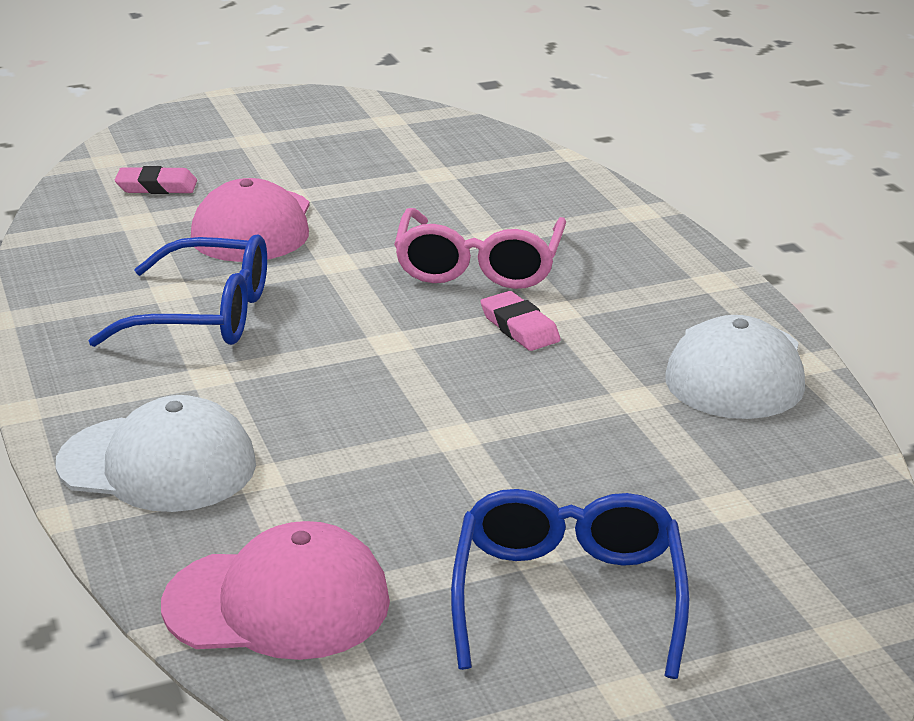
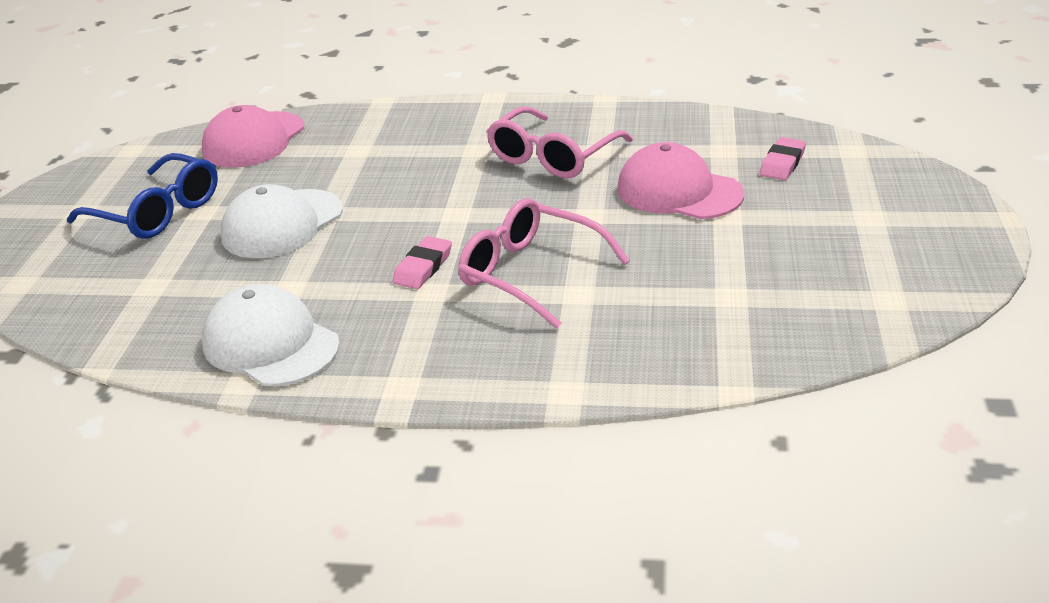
camera: 120 degrees right, 5 degrees up
white cap [56,395,256,512] -> white cap moved to [221,184,343,258]
blue glasses [88,235,267,347] -> pink glasses [487,107,633,178]
pink eraser [480,291,561,351] -> pink eraser turned 60 degrees counterclockwise [392,236,452,289]

